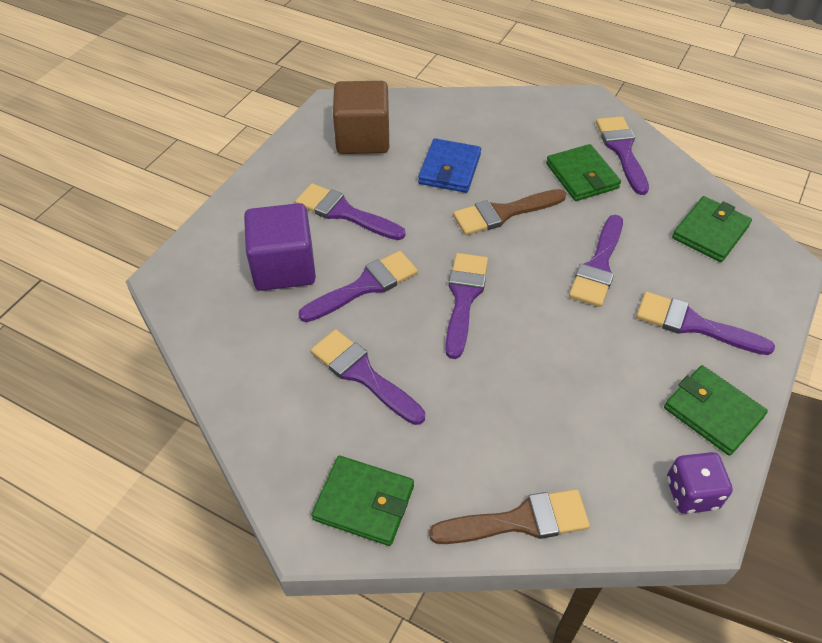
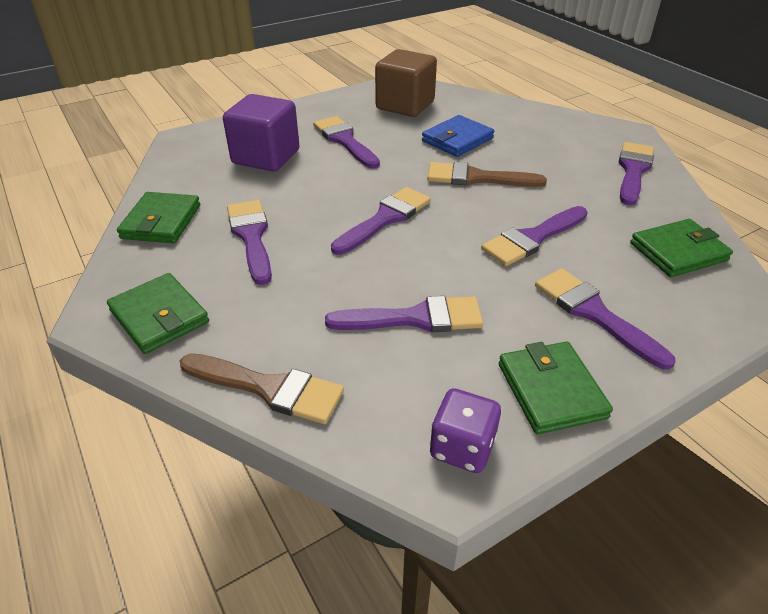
camera: 30 degrees right, 10 degrees down
purple brush [298,251,418,322] -> purple brush moved to [325,296,483,332]
green wallet [546,144,621,201] -> green wallet moved to [117,192,200,243]

